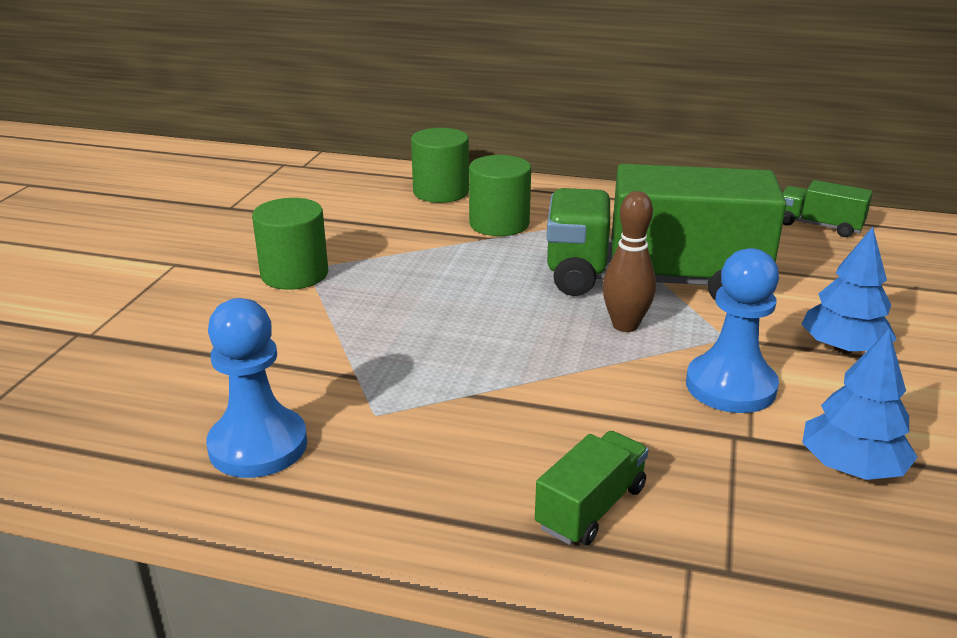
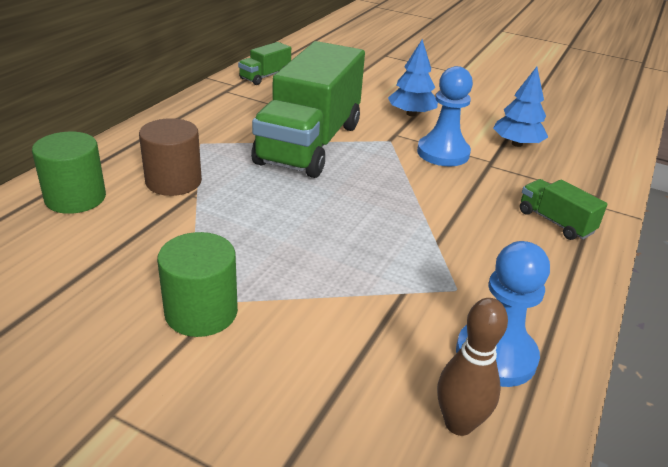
camera: 80 degrees left, 5 degrees up
green cylinder [469,155,531,236] -> brown cylinder [139,118,202,196]
brown bowling pin [602,191,656,332] -> brown bowling pin moved to [437,298,508,436]

